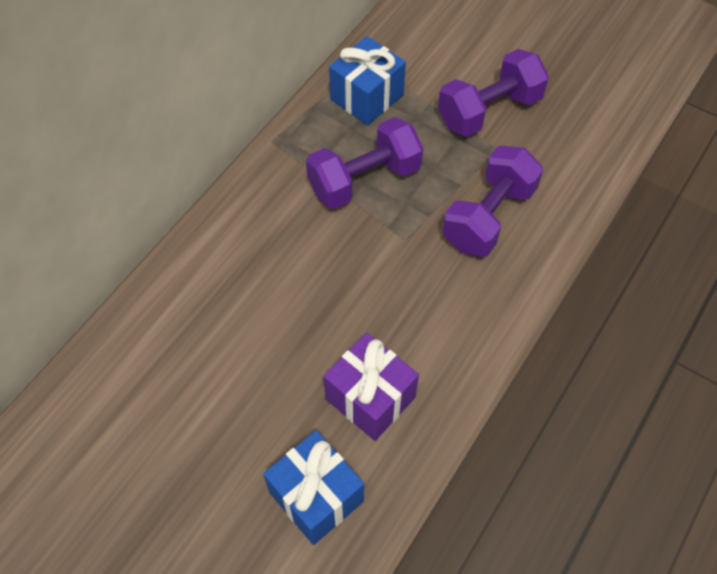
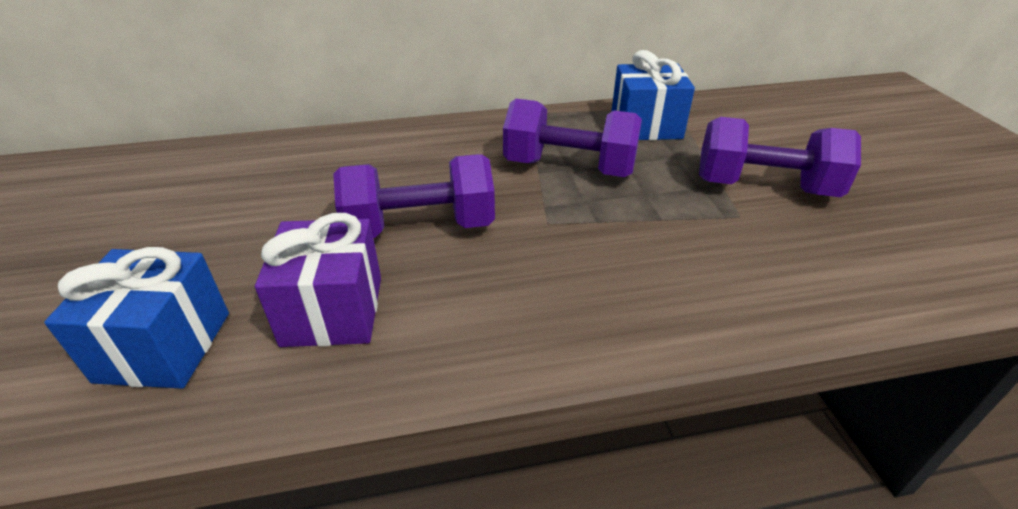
camera: 45 degrees right, 20 degrees down
purple dumbbell [442,146,543,257] -> purple dumbbell moved to [333,154,495,238]

